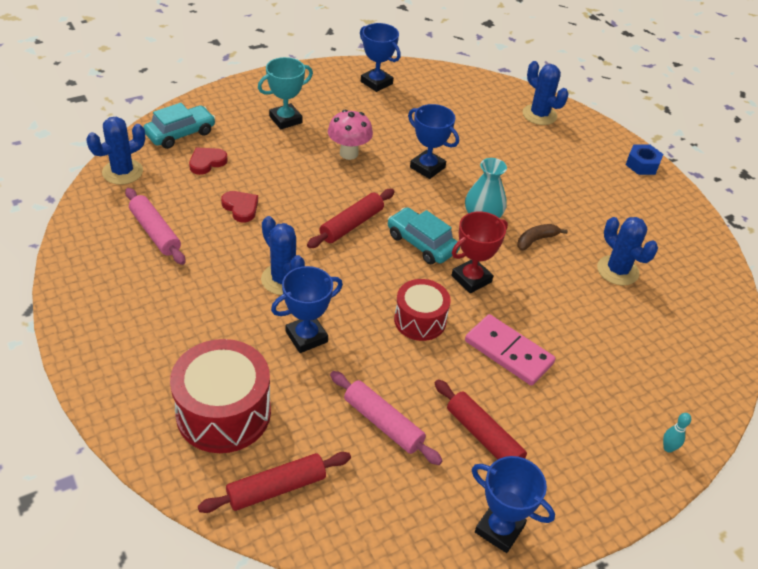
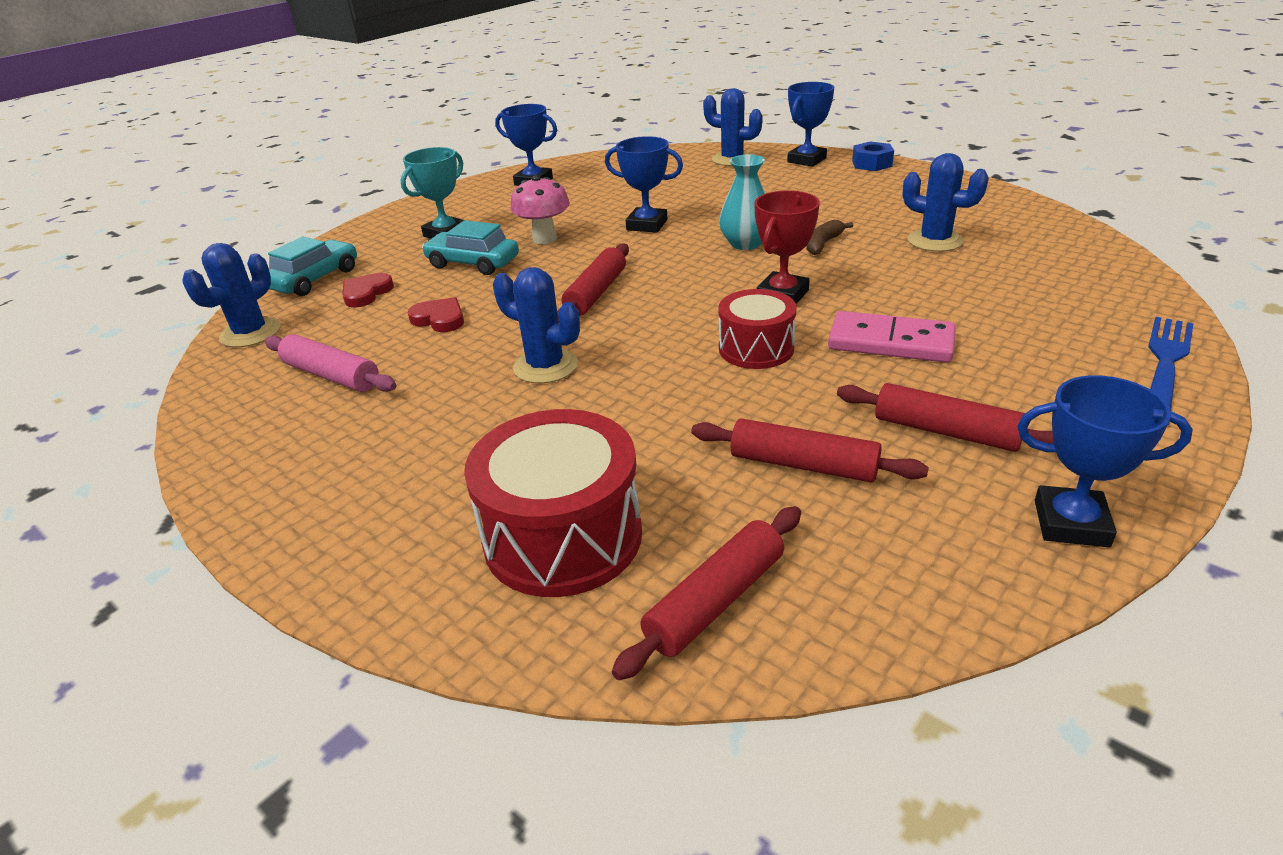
camera: 15 degrees left, 10 degrees down
blue trophy [271,266,343,353] -> blue trophy moved to [787,82,834,167]
pink rolling pin [330,371,442,465] -> red rolling pin [691,418,929,482]
turquoise car [388,207,460,264] -> turquoise car moved to [422,220,519,275]
turquoise bowling pin [663,413,691,453] -> blue fork [1148,317,1194,425]

